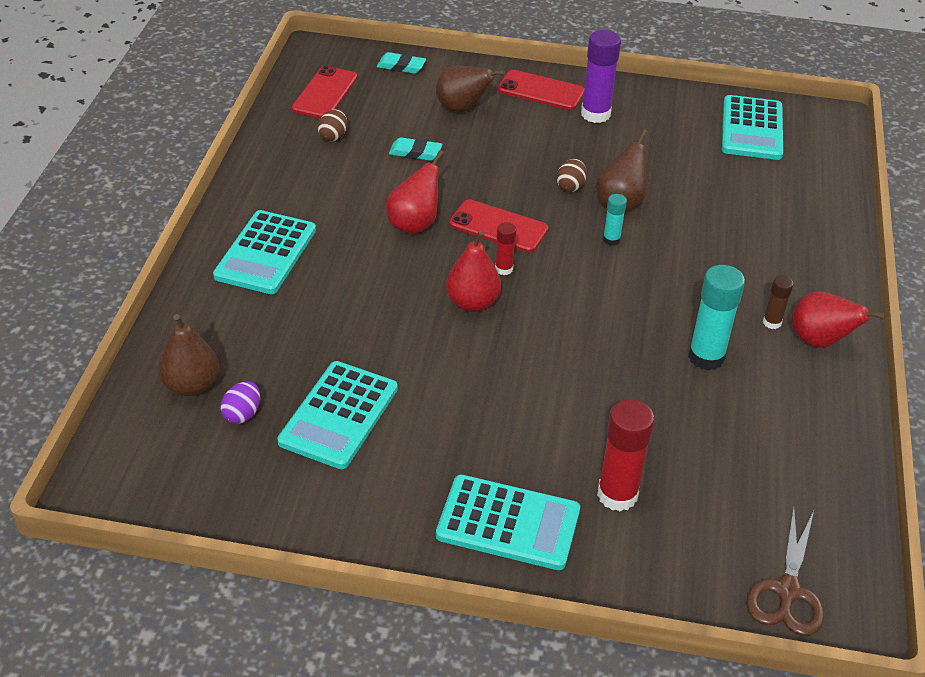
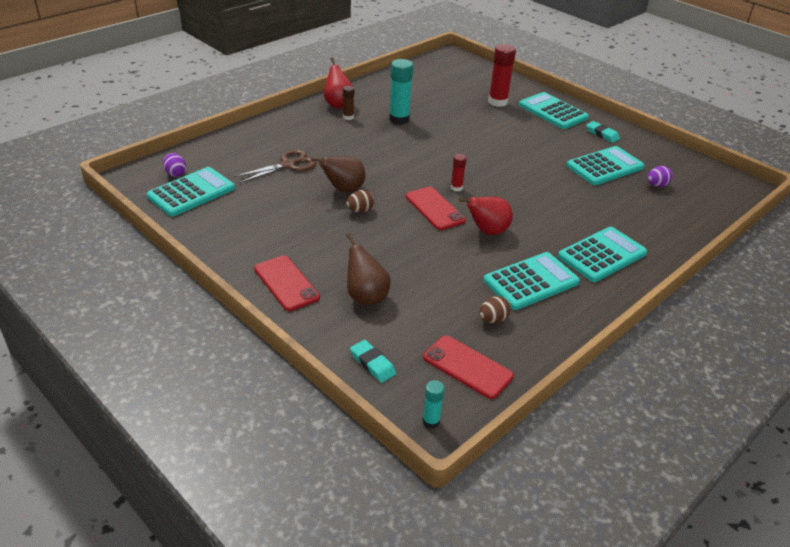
camera: 145 degrees left, 5 degrees down
brown pear [158,314,219,396] -> none
red phone [292,66,357,118] -> red phone turned 75 degrees clockwise [423,335,514,399]
turquoise eraser [389,137,442,161] -> turquoise eraser moved to [586,121,620,143]
red pear [446,230,501,312] -> none
purple glue stick [581,30,621,123] -> none
turquoise glue stick [603,194,627,246] -> turquoise glue stick moved to [423,380,445,429]
brown scissors [747,507,824,636] -> brown scissors moved to [234,149,316,183]
none -> purple egg [163,153,186,177]
none -> turquoise calculator [483,252,580,310]

